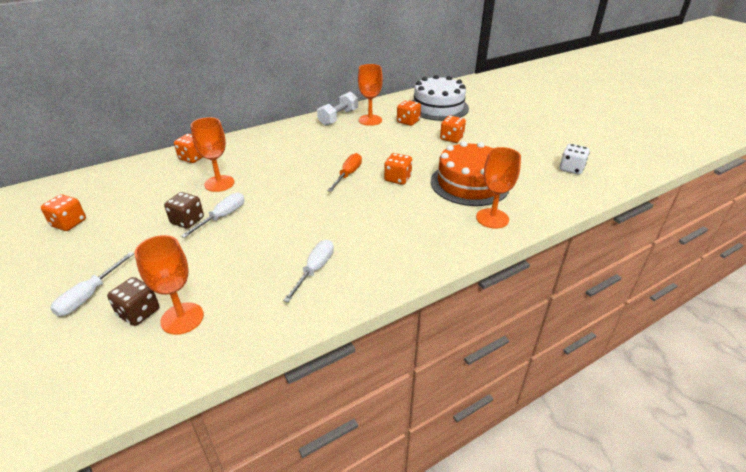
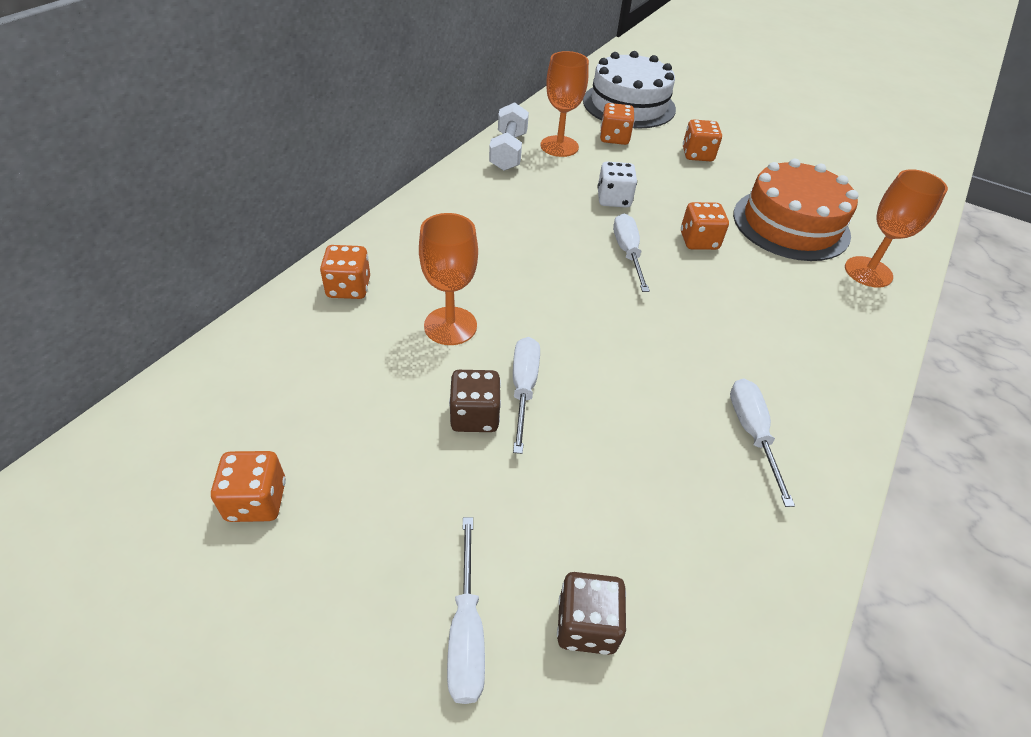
camera: 30 degrees left, 10 degrees up
orange goblet [135,235,204,335] -> none
orange screwdriver [327,153,362,192] -> white screwdriver [613,213,650,292]
white dice [560,144,590,175] -> white dice moved to [597,162,637,208]

